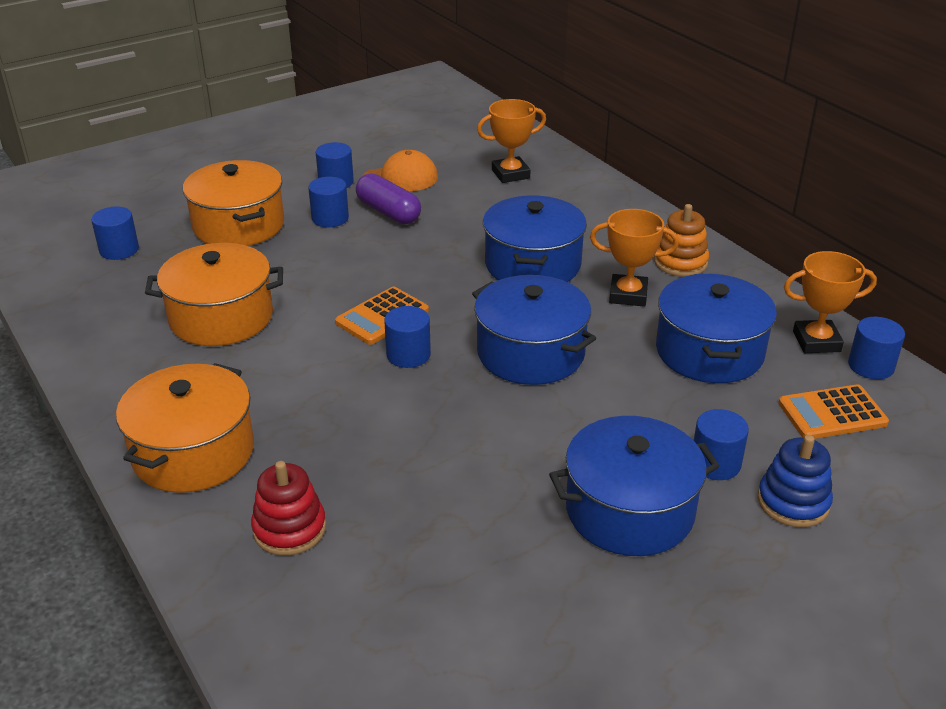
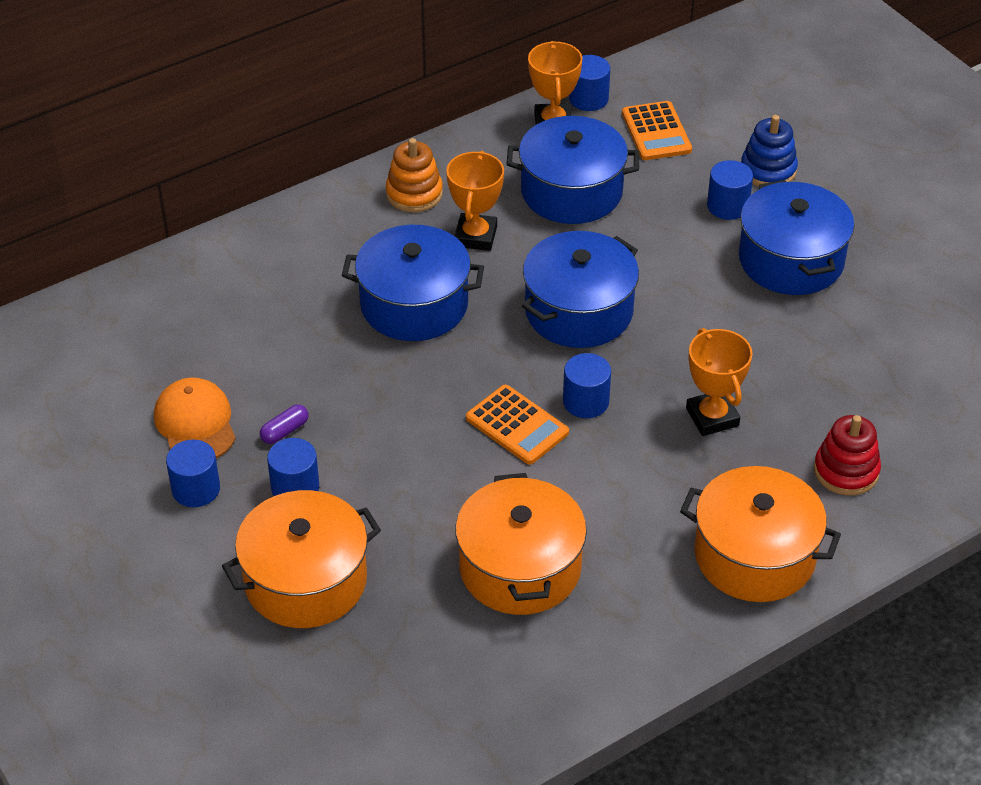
camera: 90 degrees left, 10 degrees up
blue cylinder [91,206,139,260] -> none
purple capsule [356,173,421,224] -> purple capsule [260,404,309,444], size x0.53
orange trophy [477,99,546,183] -> orange trophy moved to [686,328,753,436]

